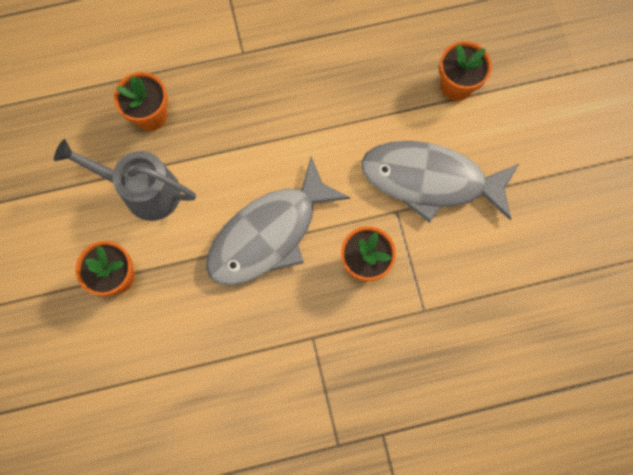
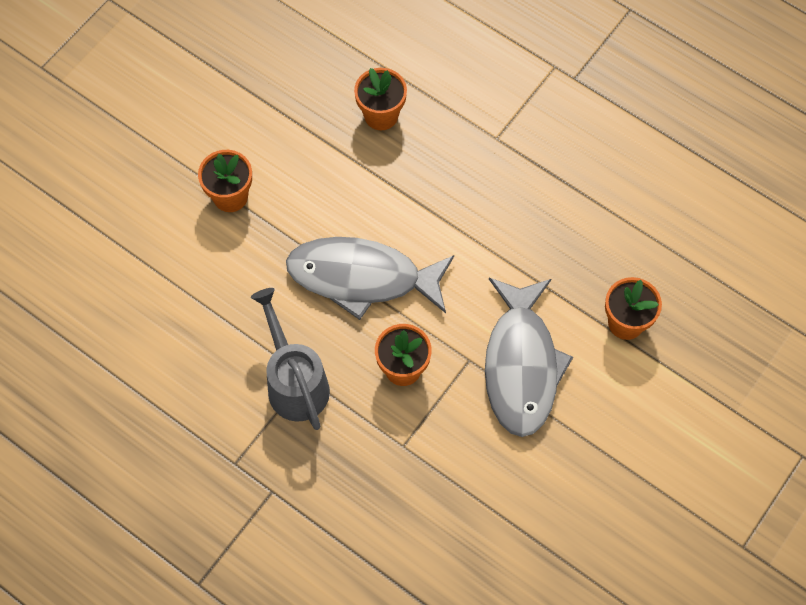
camera: 50 degrees right, 10 degrees down
grey watering can [54,139,196,221] -> grey watering can moved to [251,288,330,430]
grey fish [361,141,519,223] -> grey fish turned 150 degrees counterclockwise [485,278,573,437]

